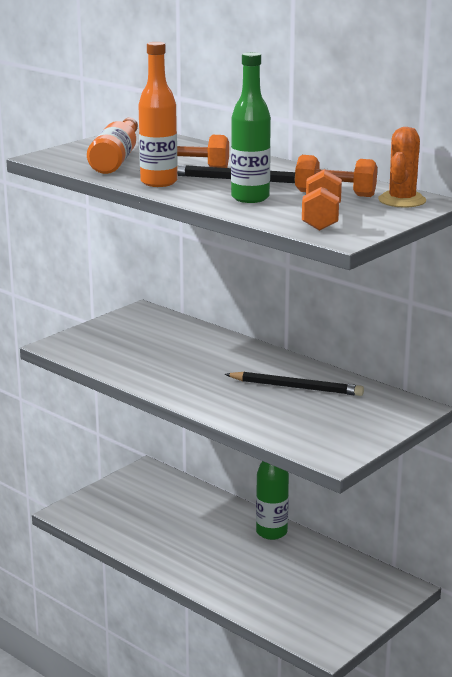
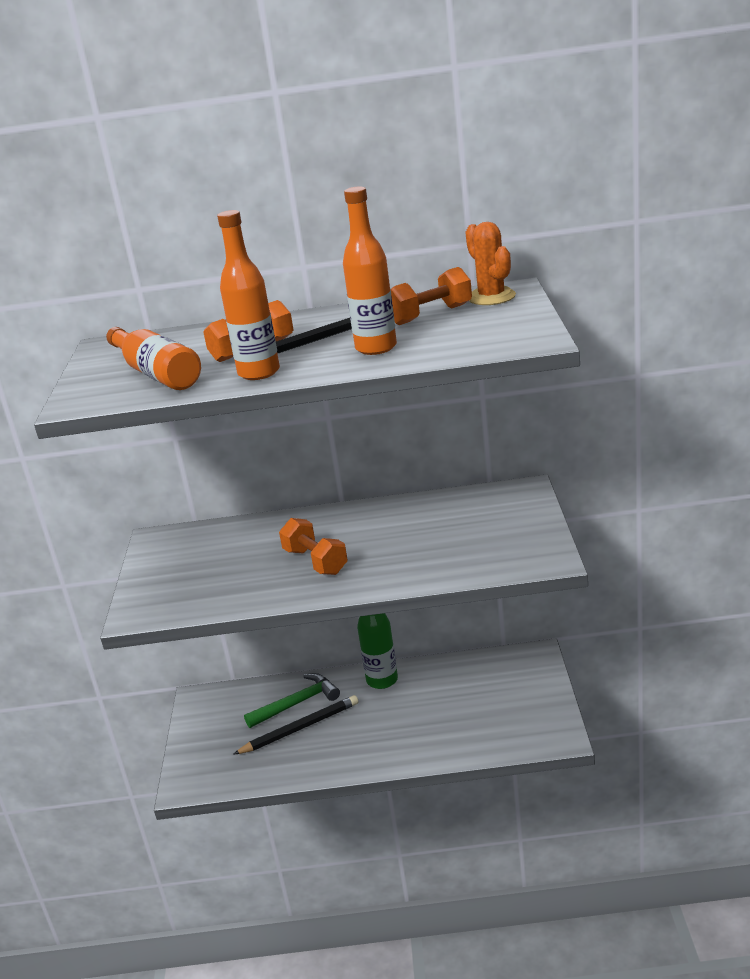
camera: 40 degrees left, 5 degrees up
black pencil [225,372,364,396] -> black pencil moved to [233,695,359,755]
green bottle [231,52,271,203] -> orange bottle [343,186,397,355]
orange dumbbell [302,169,342,231] -> orange dumbbell moved to [279,518,348,575]
none -> green hammer [244,673,340,728]

